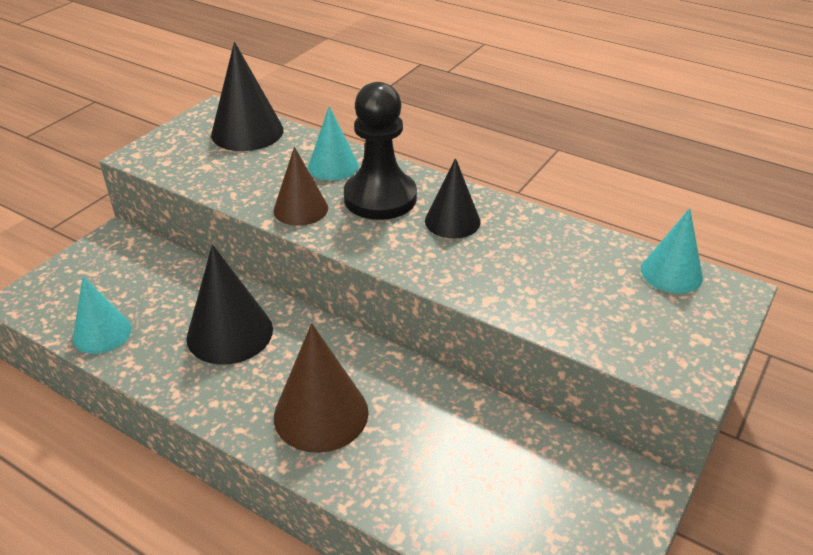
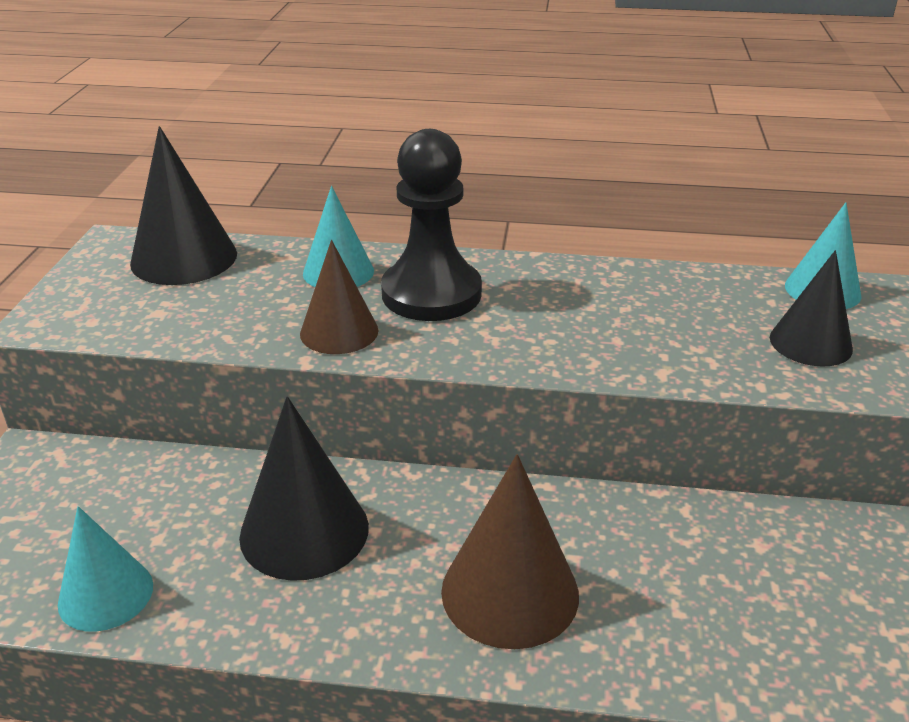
camera: 25 degrees left, 5 degrees down
black cone [425,158,481,238] -> black cone moved to [770,250,853,367]

